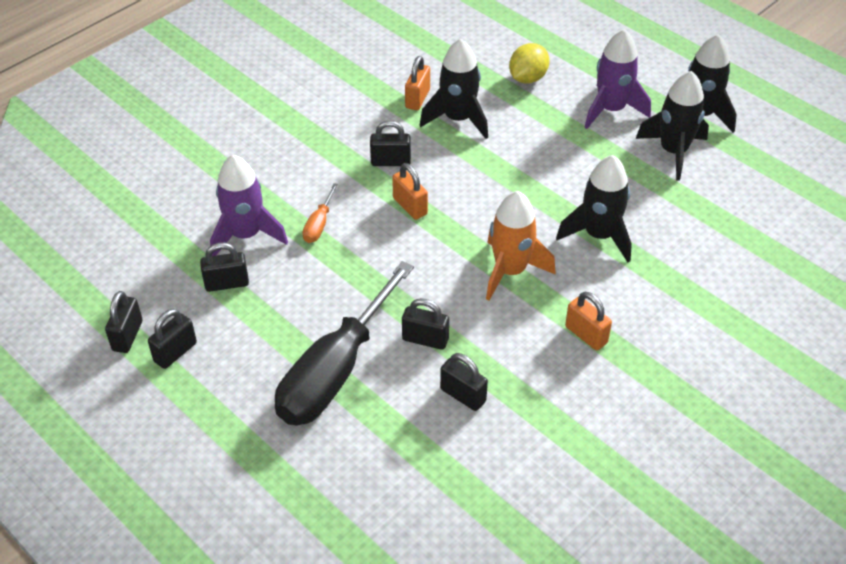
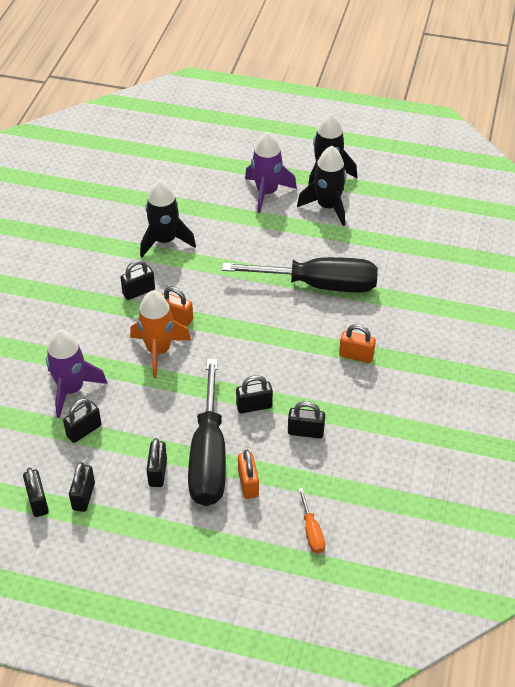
camera: 30 degrees left, 0 degrees up
orange screwdriver [302,183,338,243] -> orange screwdriver moved to [298,488,325,554]
orange padlock [405,56,430,110] -> orange padlock moved to [238,450,259,499]
orange rocket [486,191,556,300] -> orange rocket moved to [130,290,191,378]
yellow lemon [509,43,550,84] -> none
black rocket [556,155,632,262] -> black screwdriver [222,257,378,292]
none -> black padlock [146,438,167,487]

